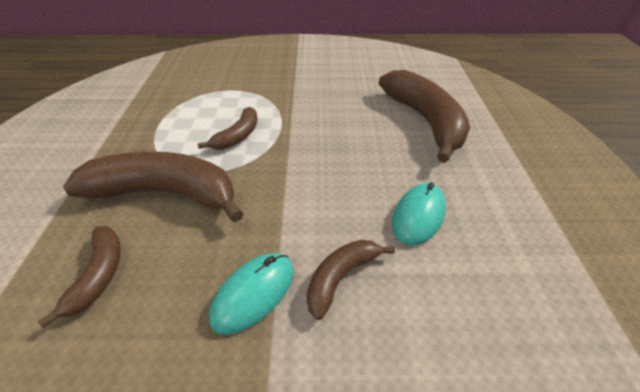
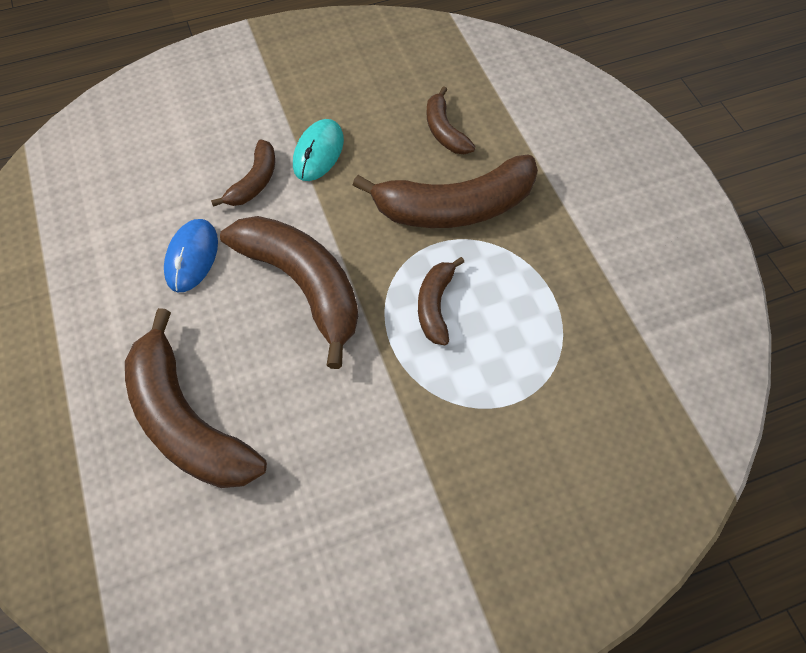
camera: 160 degrees right, 15 degrees up
turquoise mouse [392,182,446,246] -> blue mouse [164,219,218,292]
none -> brown banana [220,216,358,369]

